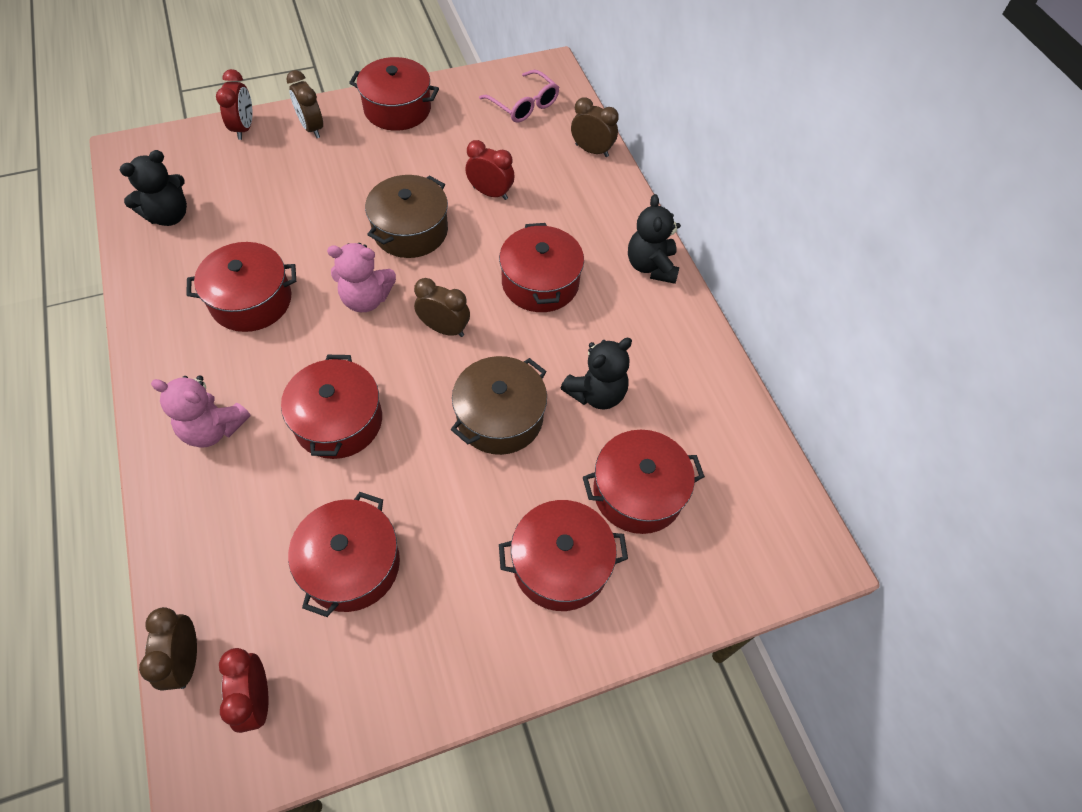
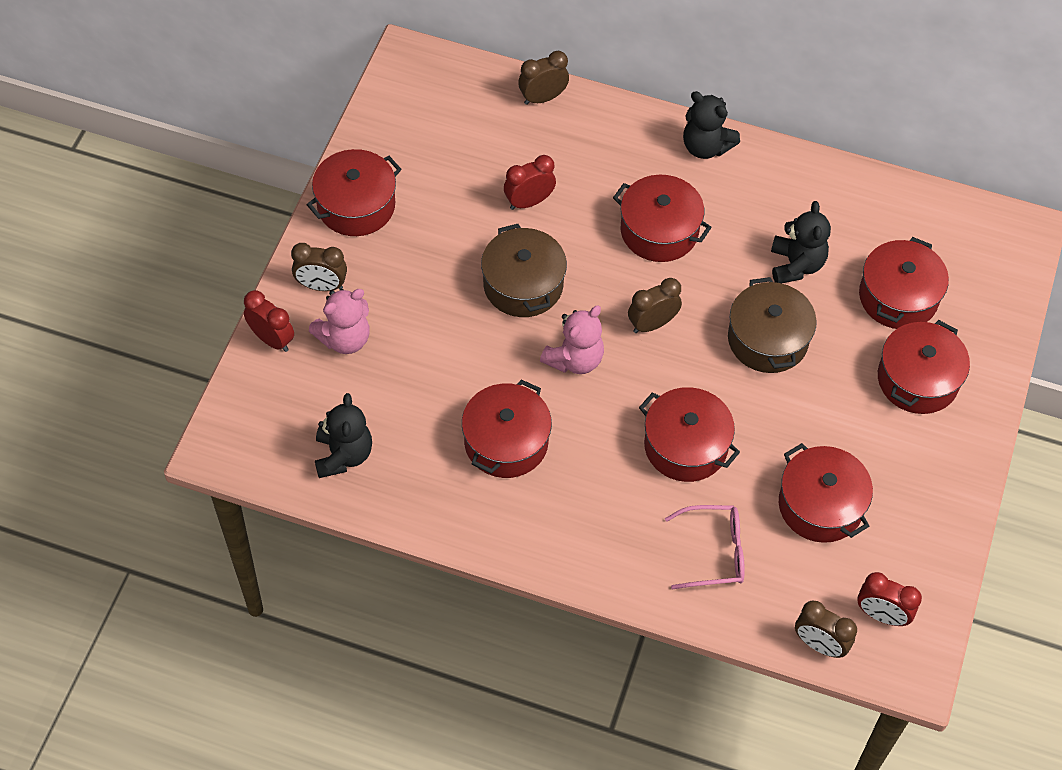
camera: 50 degrees left, 0 degrees up
pink teddy bear [151,375,251,448] -> pink teddy bear moved to [309,289,370,354]
pink glasses [479,70,559,123] -> pink glasses moved to [665,505,745,589]

